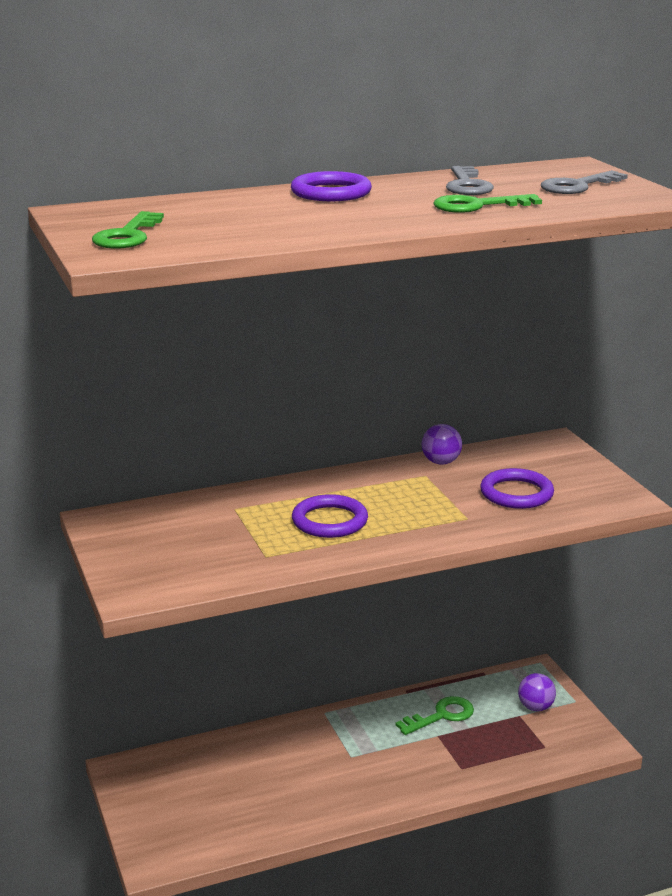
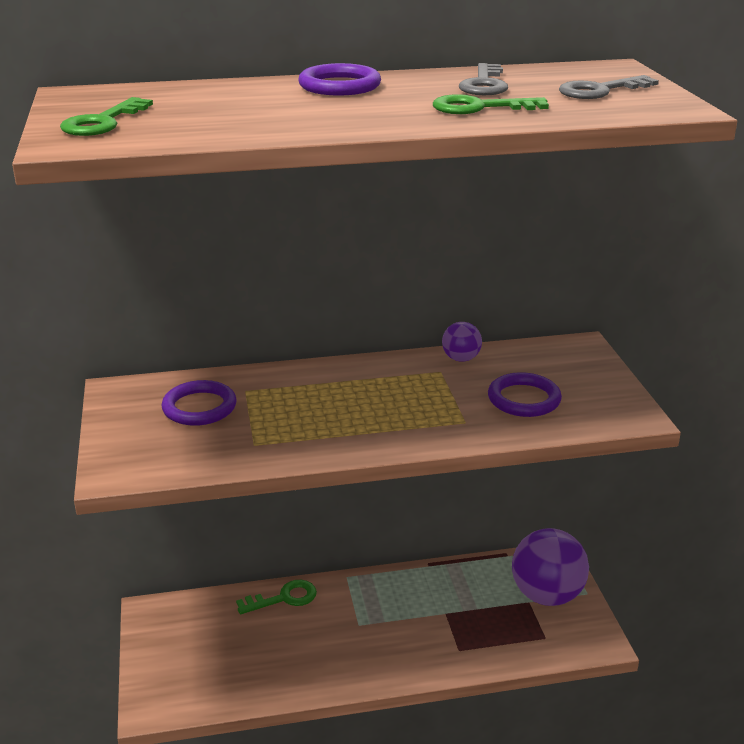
camera: 10 degrees right, 5 degrees up
purple ring [292,494,368,538] -> purple ring moved to [162,380,237,426]
green key [395,696,474,735] -> green key moved to [236,580,317,614]
purple ball [518,673,556,711] -> purple ball [512,528,589,606], size x2.10

